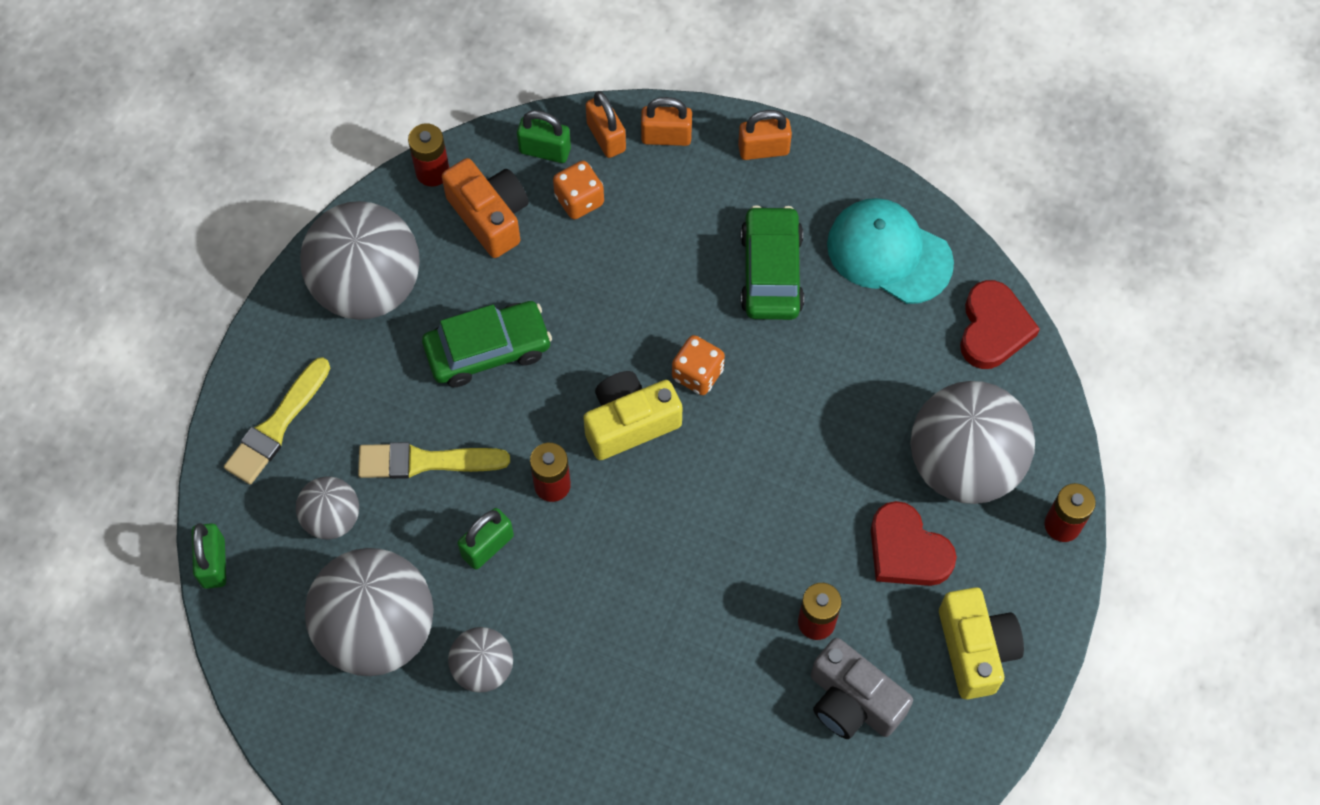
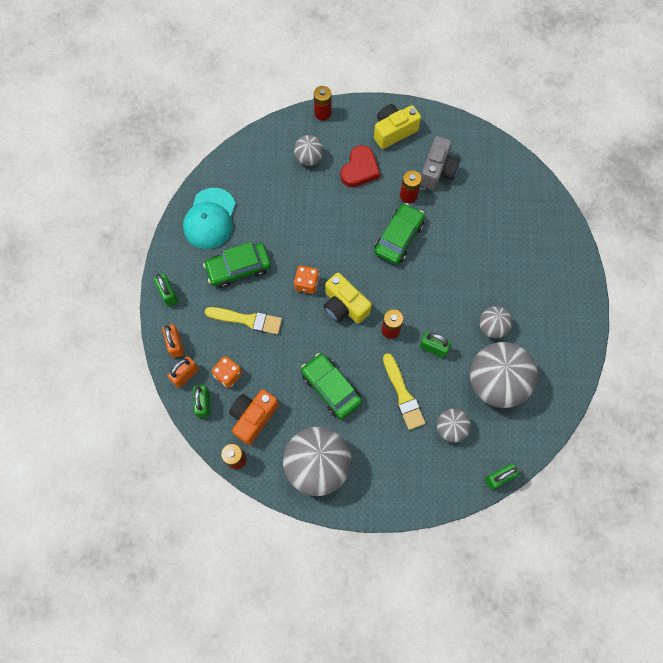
camera: 110 degrees left, 5 degrees up
yellow brush [224,357,330,485] -> yellow brush moved to [205,307,282,334]
orange padlock [738,110,792,160] -> green padlock [154,273,178,307]
grey ball [910,381,1035,504] -> grey ball [294,135,324,166], size x0.51
red heart [960,280,1040,369] -> none
none -> green car [374,203,425,265]

